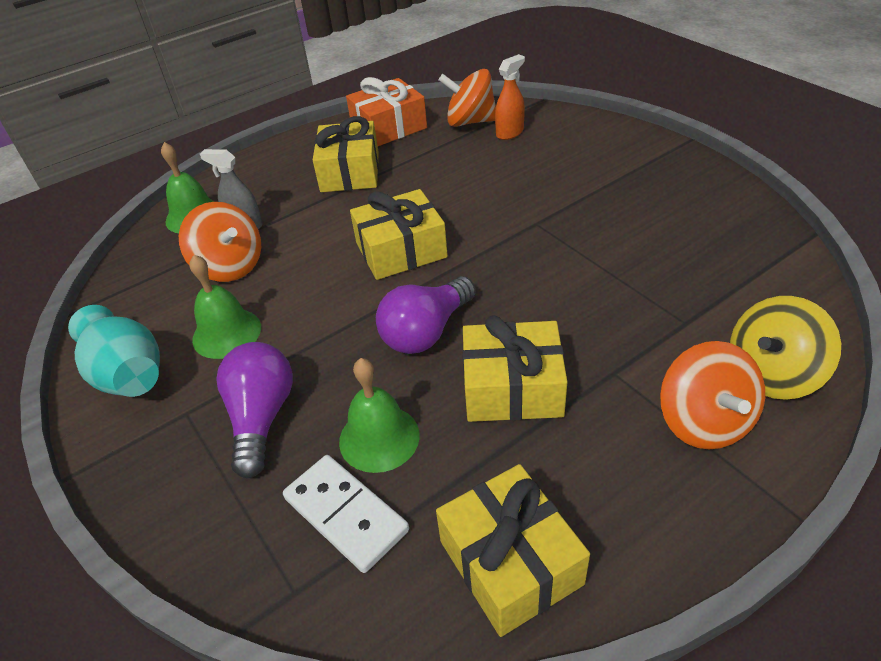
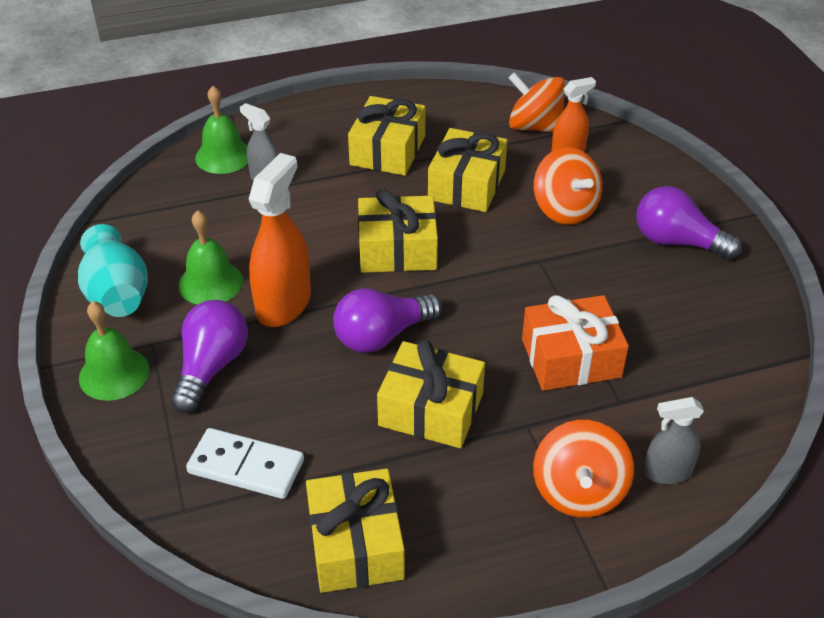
camera: 15 degrees right, 0 degrees up
orange spinning top [179,202,261,282] -> orange spinning top moved to [534,147,602,225]
white domino [283,455,409,573] -> white domino turned 45 degrees counterclockwise [186,428,304,499]
green bell [339,358,420,473] -> green bell moved to [79,301,150,401]
orange gift [346,77,427,146] -> orange gift moved to [522,295,629,391]
yellow spinning top [730,296,841,400] -> grey spray bottle [644,397,704,484]
none -> orange spray bottle [249,153,311,327]
none -> yellow gift [428,128,507,212]
none -> purple light bulb [636,186,742,260]

